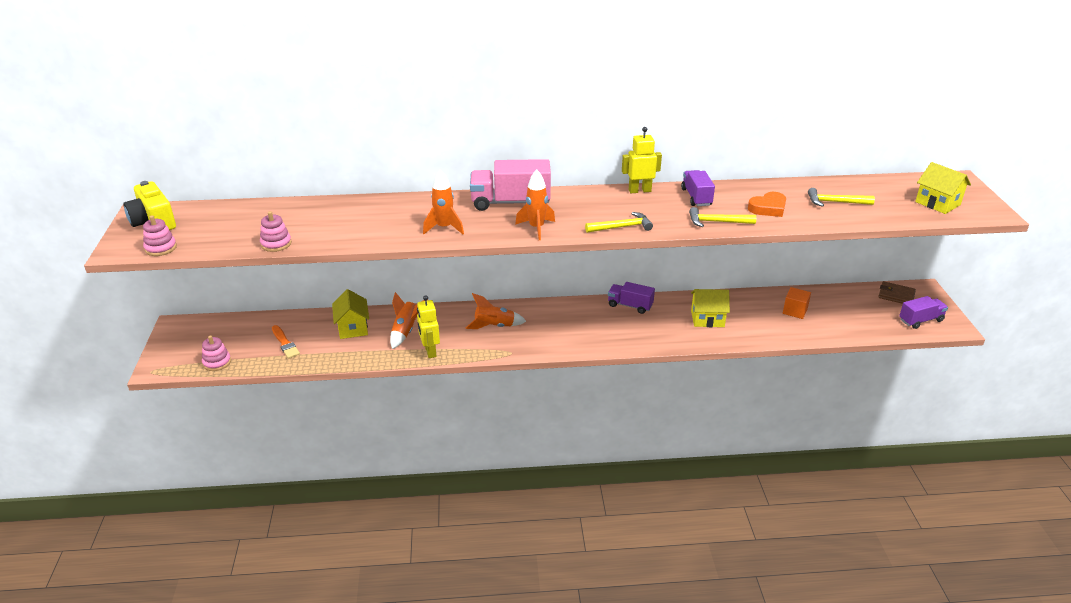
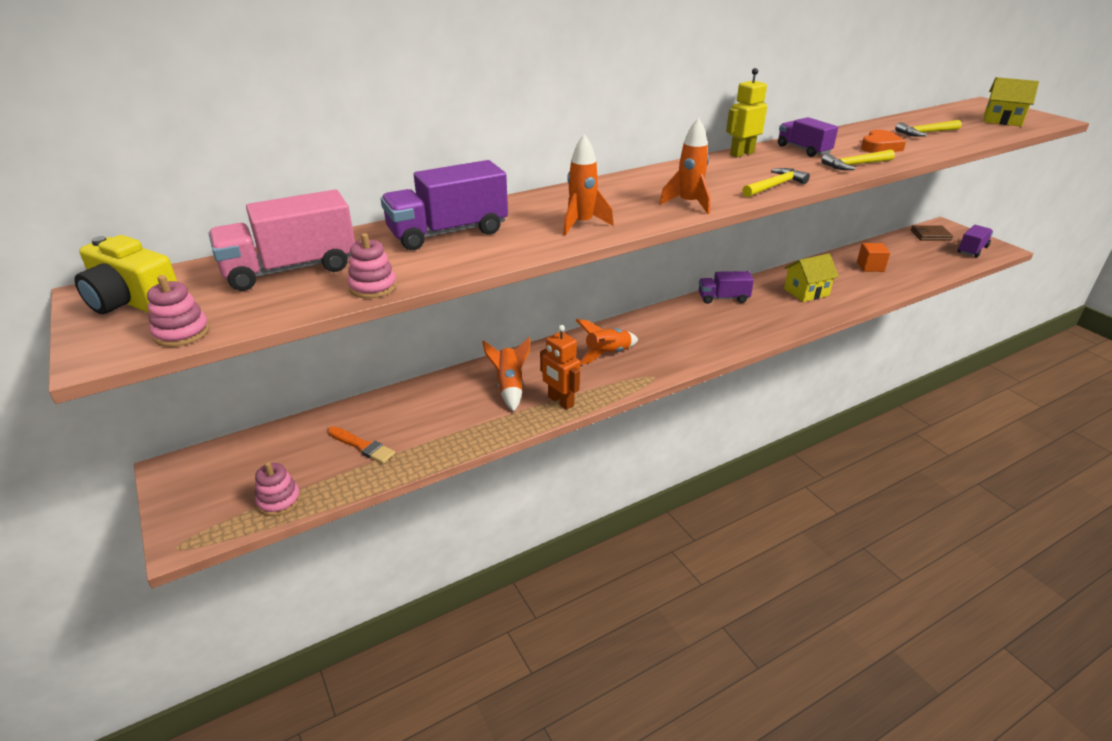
camera: 25 degrees left, 0 degrees up
yellow house [332,289,369,339] -> none
yellow robot [417,295,440,358] -> orange robot [540,325,580,410]
pink truck [470,159,551,211] -> pink truck moved to [208,189,355,291]
none -> purple truck [381,160,508,250]

